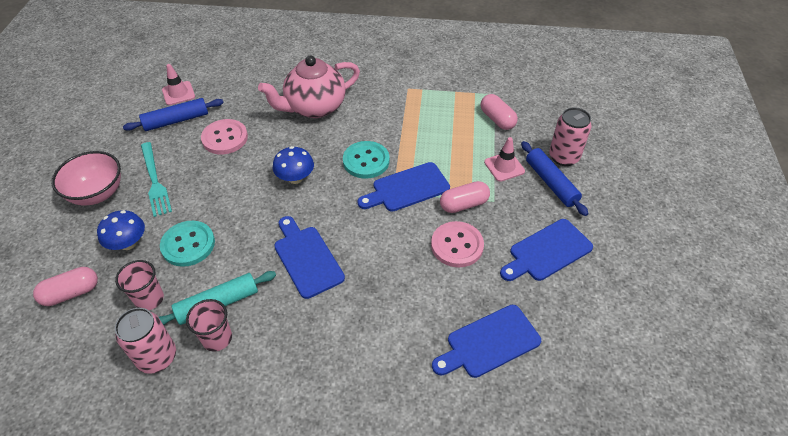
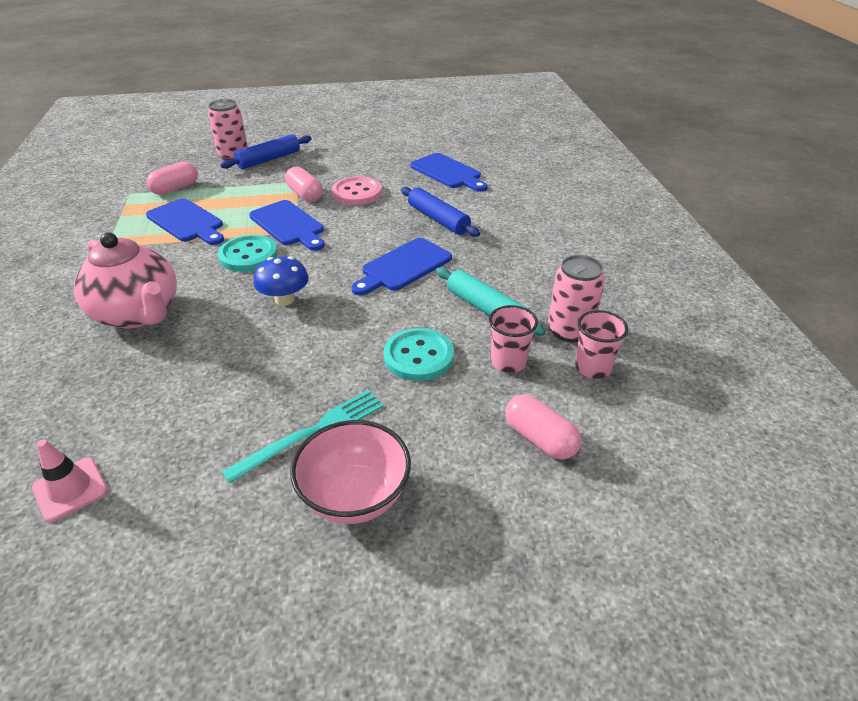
camera: 105 degrees left, 10 degrees down
blue mushroom [97,210,145,250] -> none
blue rolling pin [123,98,224,131] -> blue rolling pin moved to [401,187,480,237]
pink cup [186,299,232,352] -> pink cup moved to [575,310,628,378]
pink button [201,119,248,154] -> none
pink traffic cone [484,137,525,182] -> none
blue cutting board [500,219,593,281] -> blue cutting board moved to [146,198,224,245]

